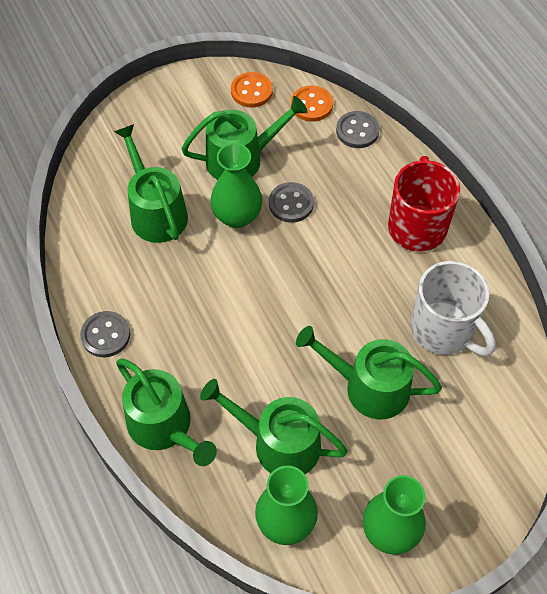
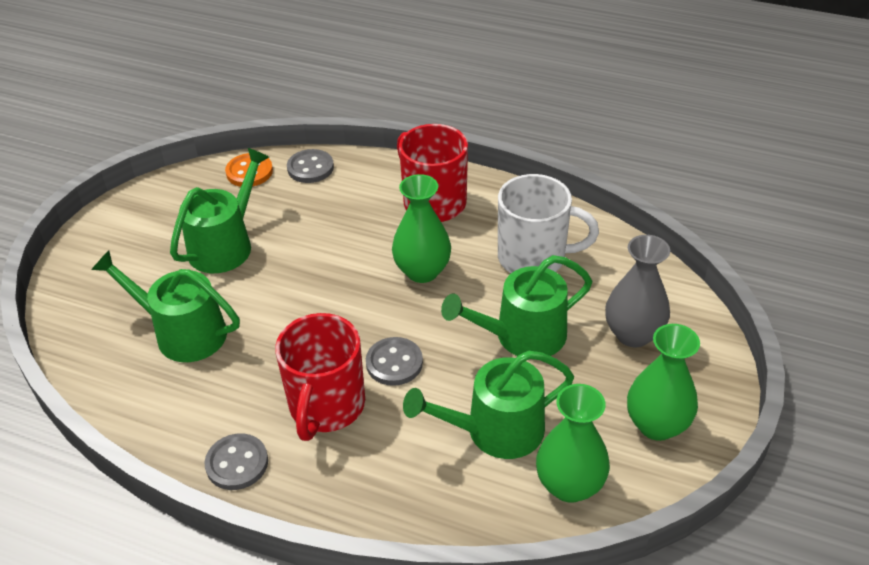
camera: 40 degrees left, 15 degrees down
green watering can [116,358,217,466] -> none
green vase [210,143,263,228] -> green vase moved to [392,174,451,283]
orange button [231,72,273,107] -> none
grey button [269,182,314,223] -> grey button moved to [366,337,423,386]
none -> red mug [275,313,365,441]
none -> grey vase [605,235,670,347]

